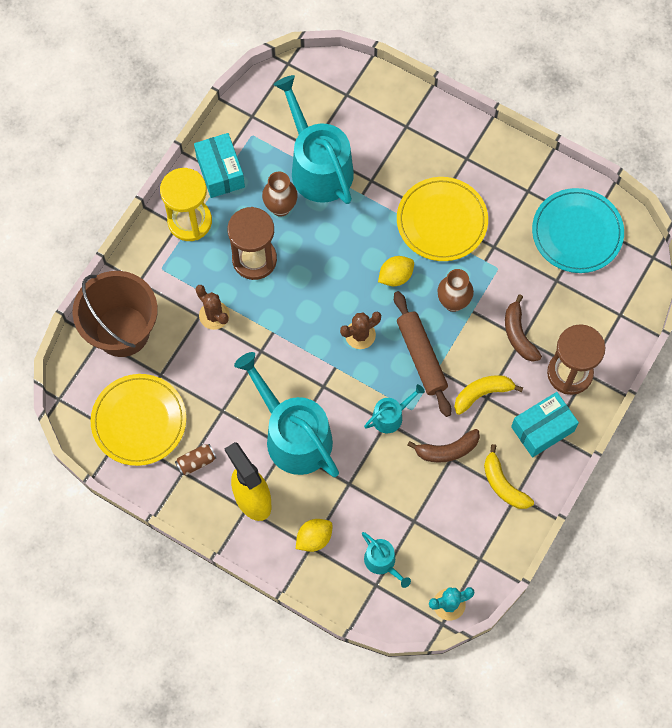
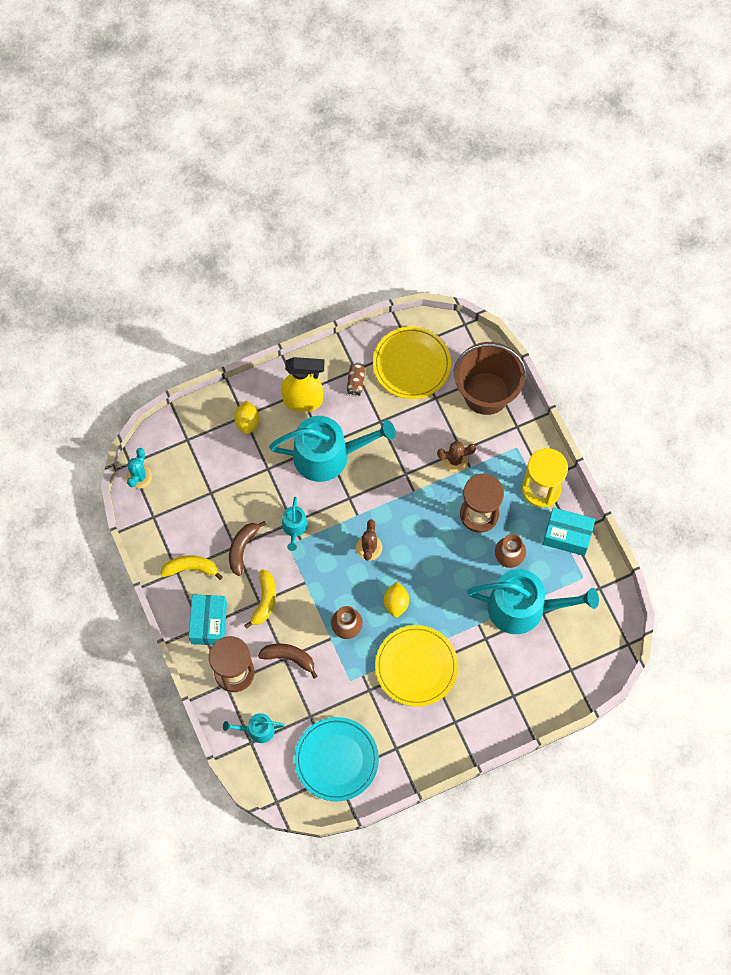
camera: 125 degrees right, 0 degrees up
turquoise watering can [362,532,411,588] -> turquoise watering can moved to [223,713,285,743]
brown rolling pin [394,291,452,417] -> none

